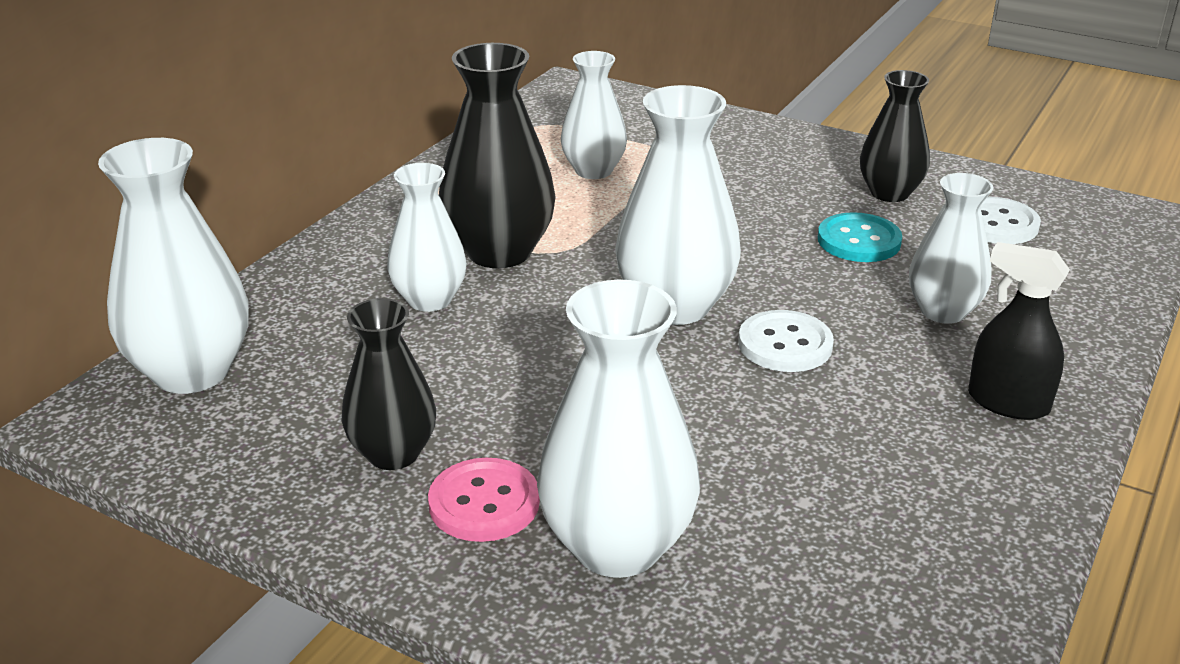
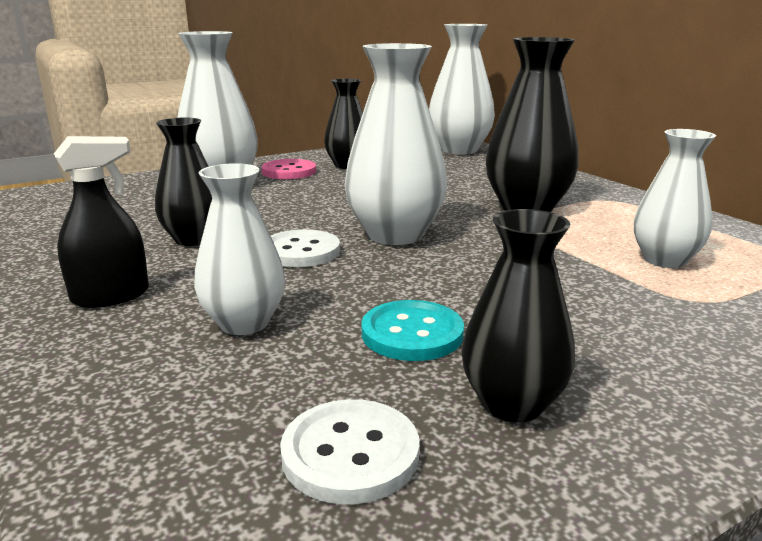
camera: 120 degrees right, 10 degrees down
white vase [387,163,467,312] -> none
none -> black vase [155,117,212,246]

